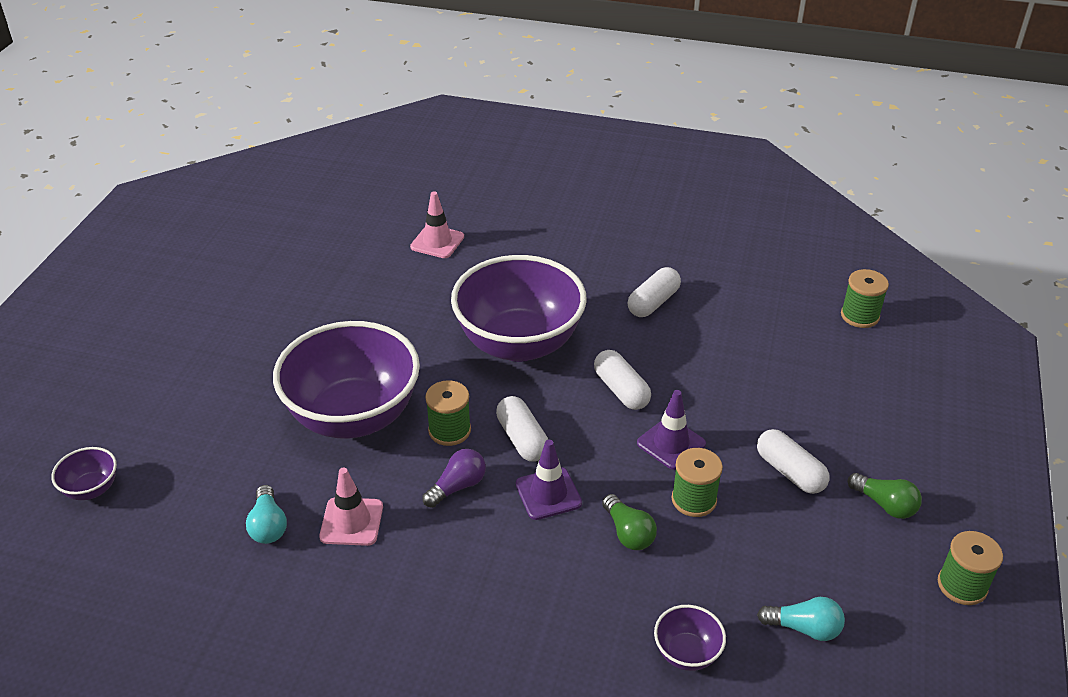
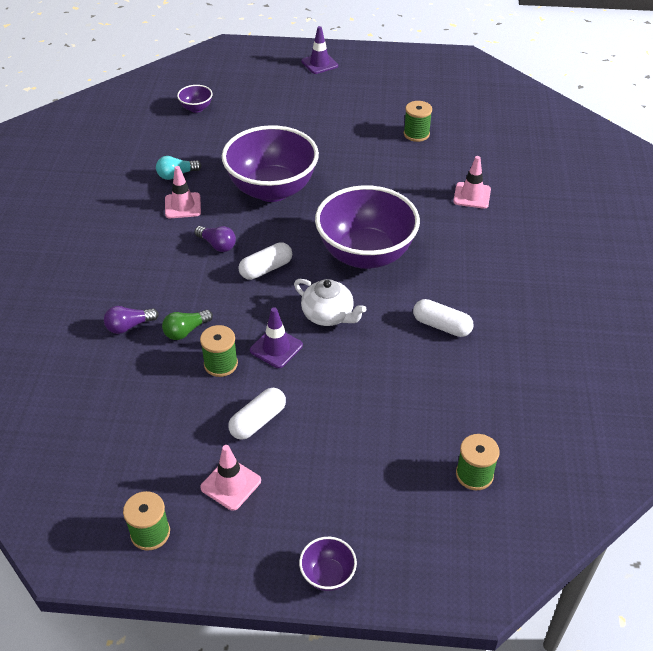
camera: 80 degrees right, 5 degrees up
green spool [425,380,471,446] -> green spool moved to [404,101,432,142]
purple traffic cone [516,440,582,520] -> purple traffic cone moved to [301,26,338,74]
white capsule [594,350,651,410] -> white teapot [294,279,366,326]
purple bowl [654,605,726,671] -> purple bowl moved to [299,537,357,591]
turquoise light bulb [757,597,845,641] -> none
green light bulb [848,473,922,519] -> pink traffic cone [200,445,261,511]
none -> purple light bulb [104,306,159,334]

